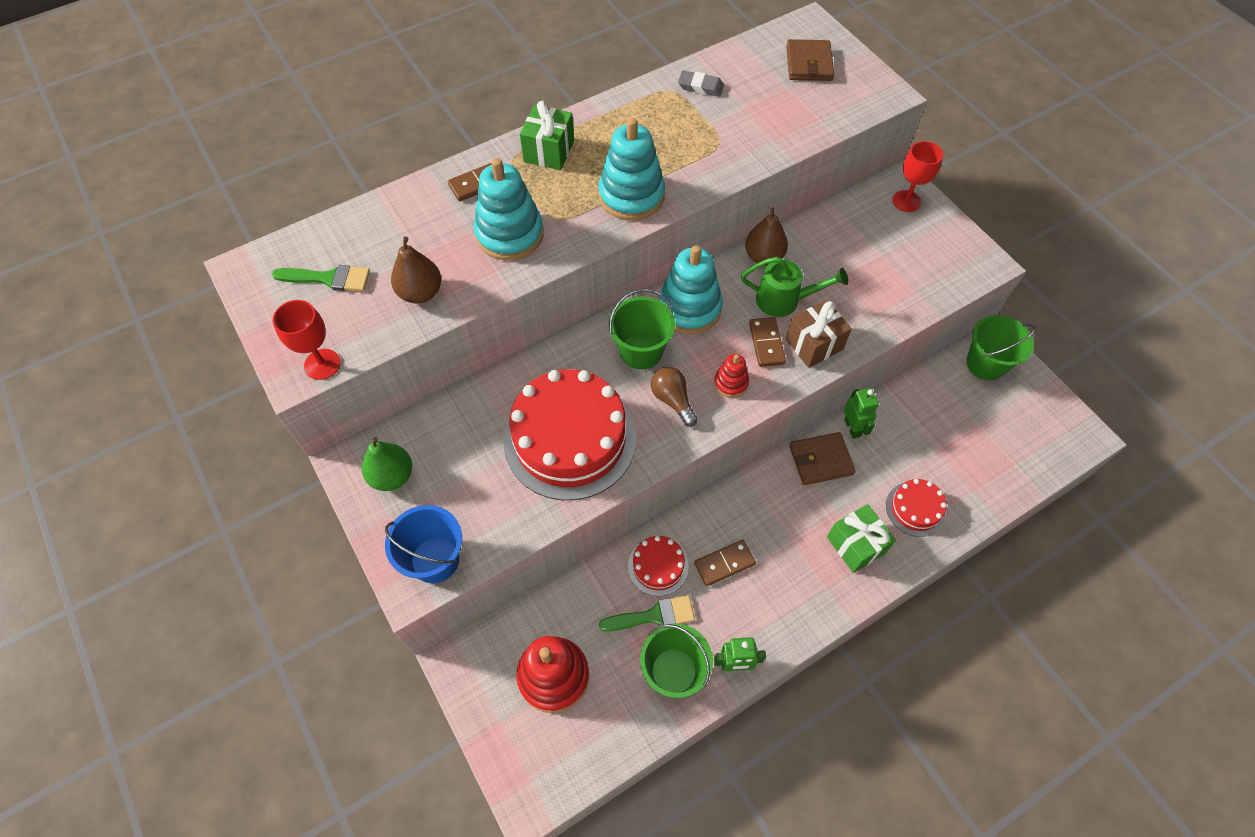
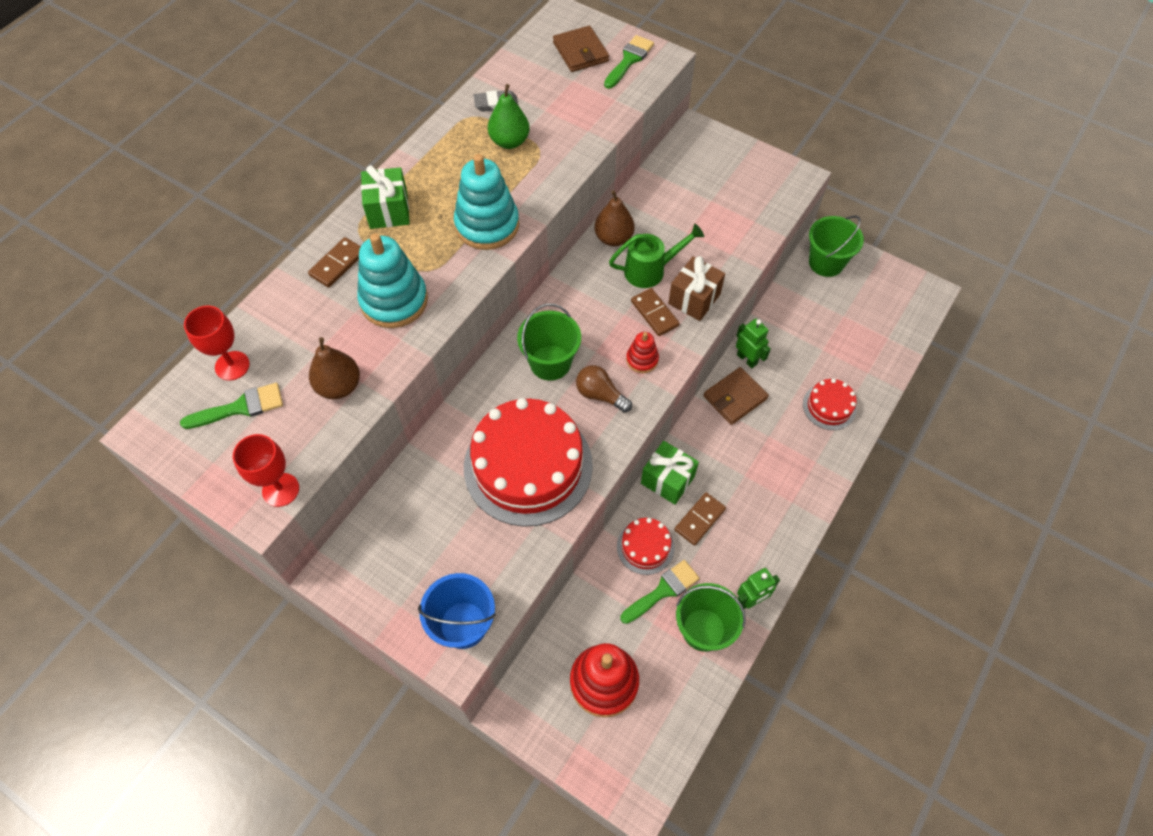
camera: 25 degrees left, 0 degrees up
green pear [362,437,412,491] -> green pear moved to [488,84,530,149]
turquoise stacking toy [659,245,723,334] -> none
green gift [827,504,896,573] -> green gift moved to [641,441,699,505]
red goblet [892,141,943,212] -> red goblet moved to [184,306,250,381]
none -> green brush [604,35,654,89]

